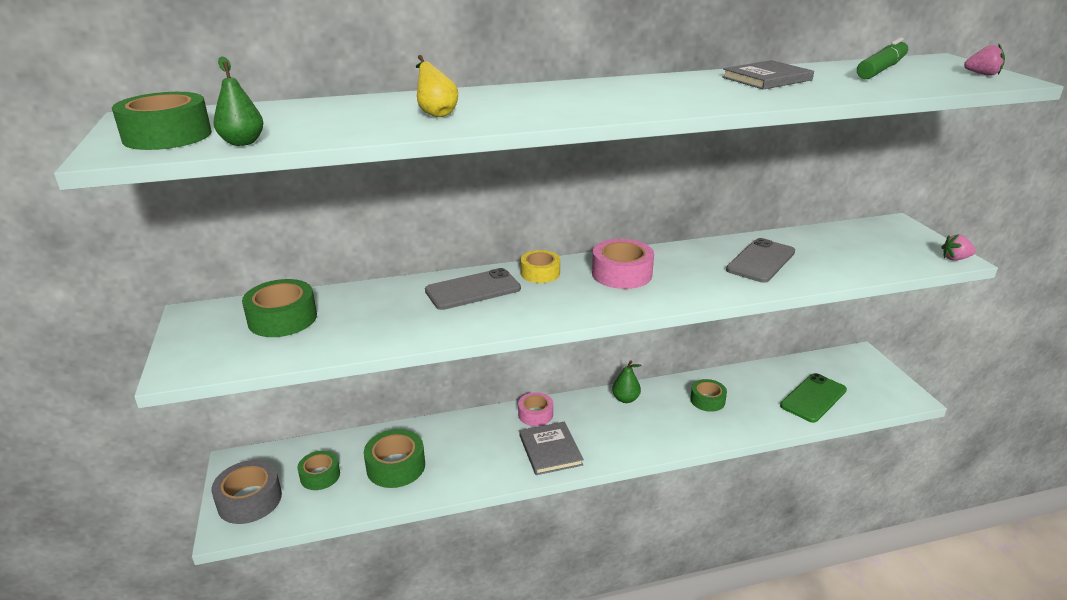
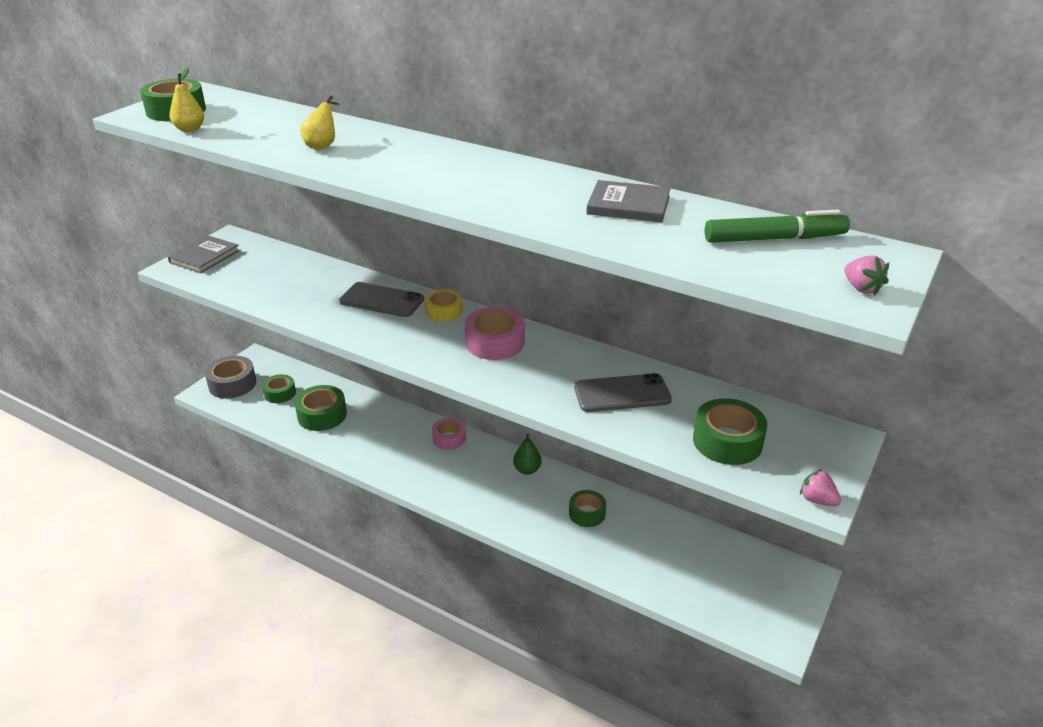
camera: 45 degrees right, 5 degrees up
green pear [213,56,263,146] -> yellow pear [169,68,204,132]
green tape [242,279,317,337] -> green tape moved to [693,398,767,465]
grey book [520,422,584,475] -> grey book moved to [168,235,240,273]
green phone [780,373,847,423] -> none

